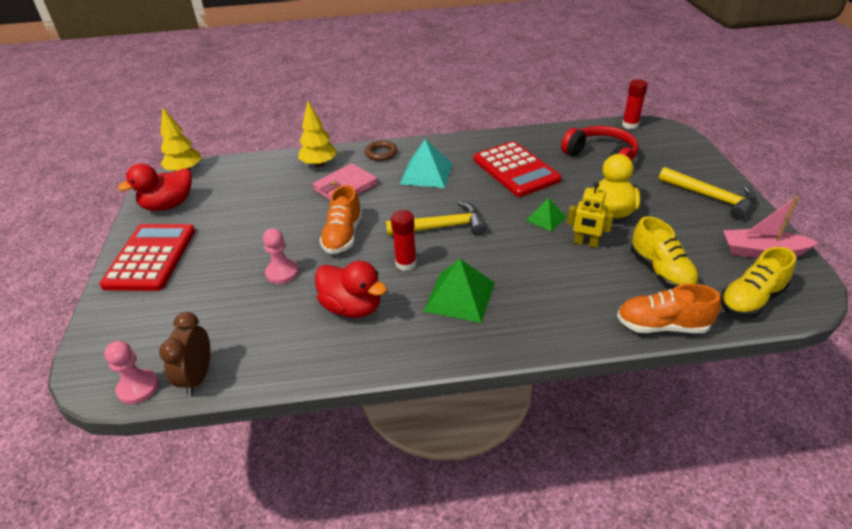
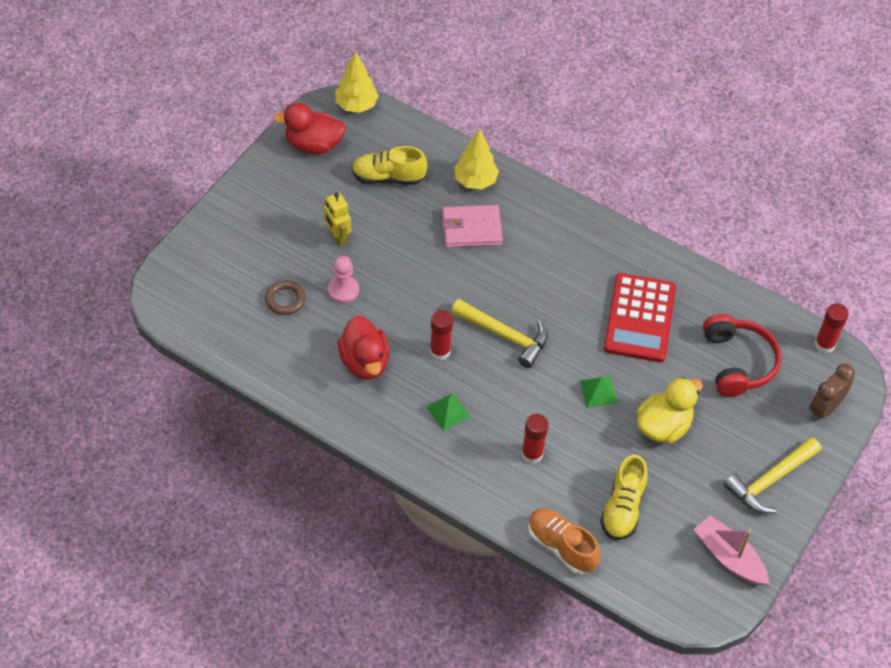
camera: 35 degrees right, 15 degrees up
red calculator [99,224,195,291] -> none
pink pawn [104,341,159,404] -> none
brown clock [159,312,210,396] -> brown clock moved to [809,364,855,421]
orange shoe [319,185,362,254] -> none
brown ring [365,141,398,161] -> brown ring moved to [265,280,306,315]
turquoise pyramid [400,139,453,188] -> none
green pyramid [424,259,495,323] -> green pyramid [426,393,471,431], size x0.59
yellow robot [567,182,614,248] -> yellow robot moved to [324,192,351,246]
yellow hammer [659,167,756,220] -> yellow hammer turned 60 degrees clockwise [724,437,821,514]
yellow shoe [720,247,796,317] -> yellow shoe moved to [352,146,427,185]
none -> red glue stick [521,414,549,464]

